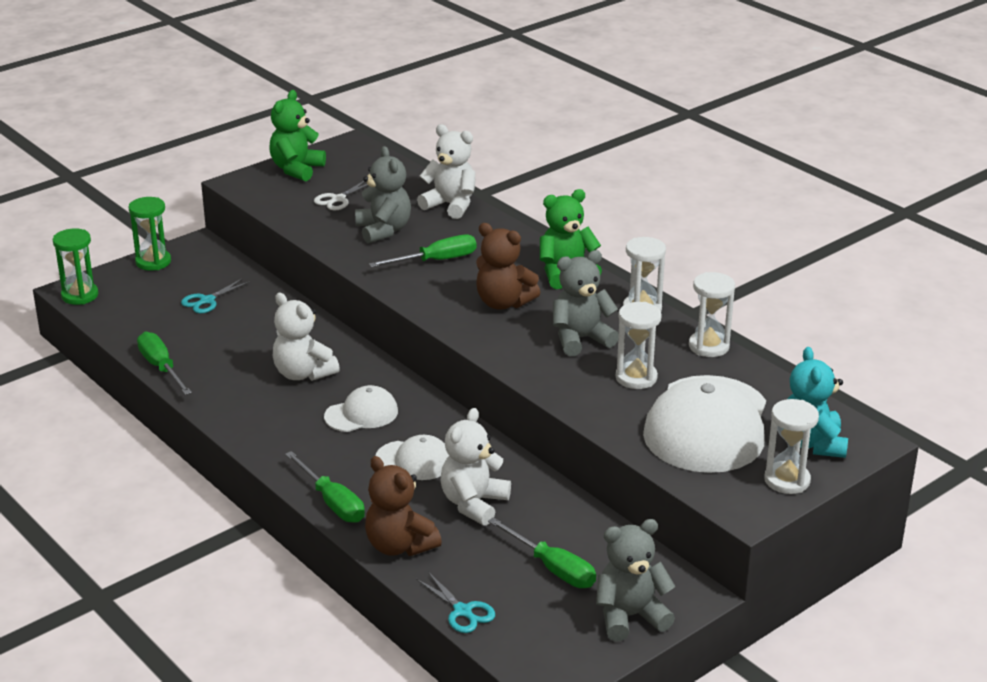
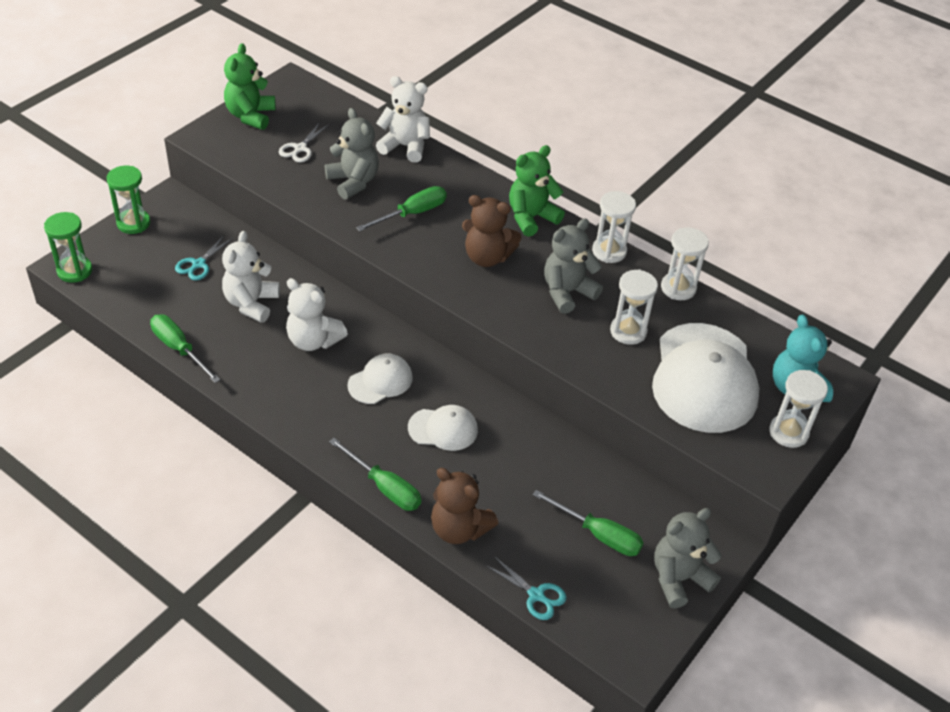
camera: 15 degrees left, 15 degrees up
white teddy bear [441,408,511,526] -> white teddy bear moved to [222,231,280,323]

